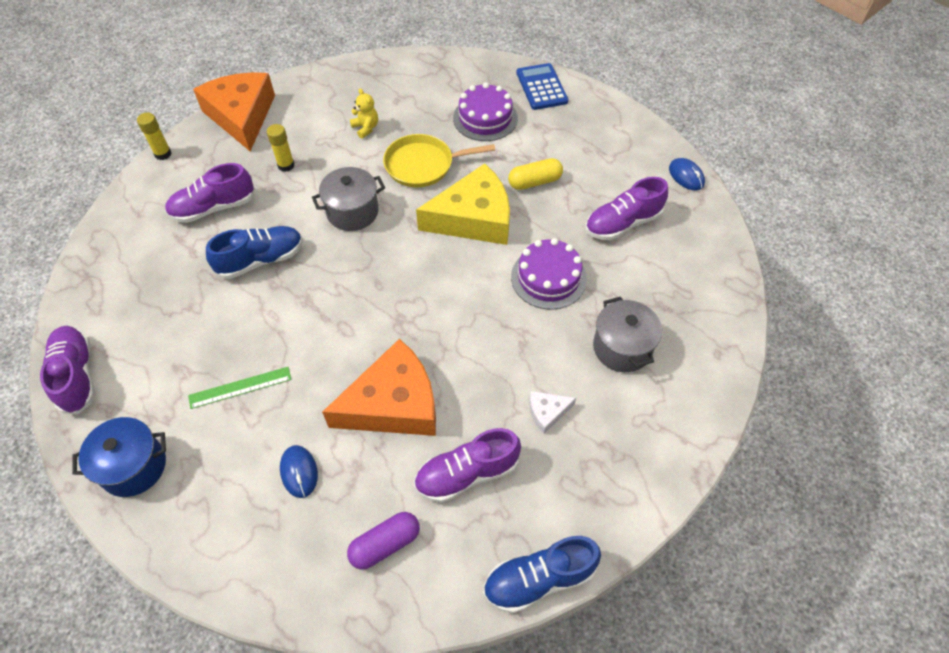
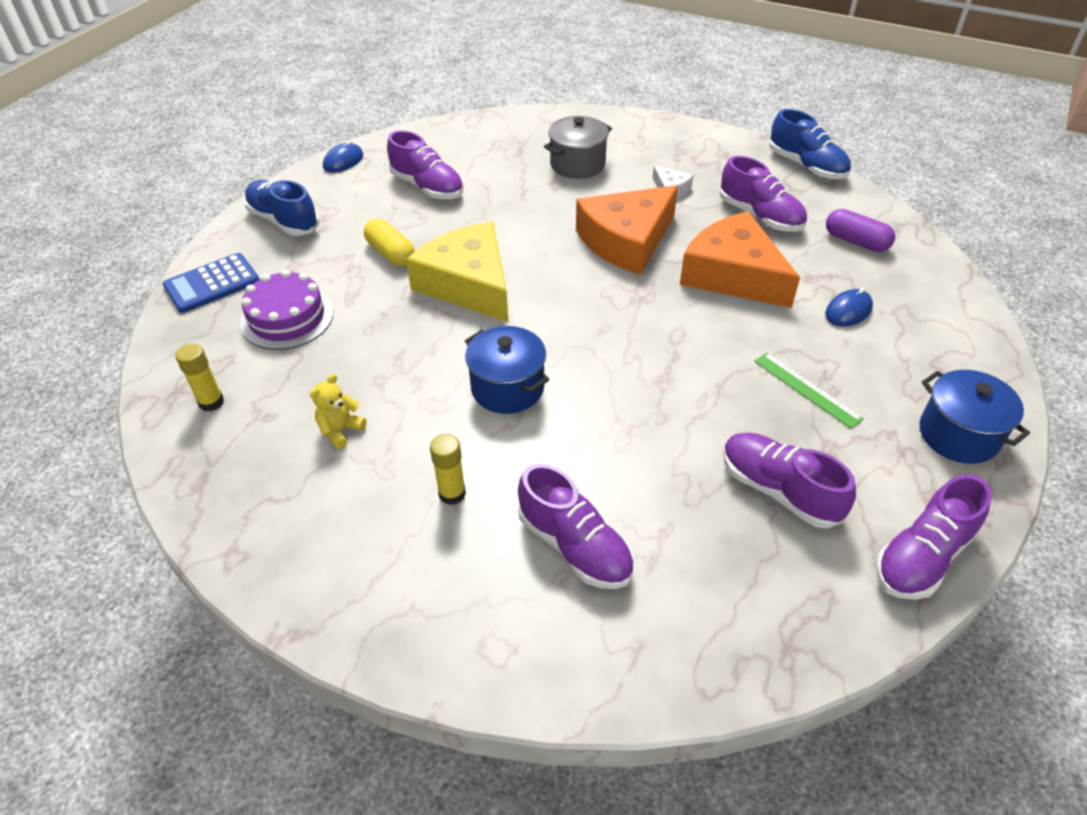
camera: 110 degrees left, 10 degrees down
yellow glue stick [137,112,172,160] -> yellow glue stick moved to [175,343,224,411]
orange cheese [193,72,275,151] -> orange cheese moved to [576,185,678,275]
blue shoe [206,226,303,279] -> blue shoe moved to [244,180,319,236]
grey pot [312,167,385,231] -> blue pot [465,326,549,414]
yellow pan [383,134,495,187] -> none
purple cake [511,238,587,310] -> none
none -> purple shoe [723,433,856,528]

